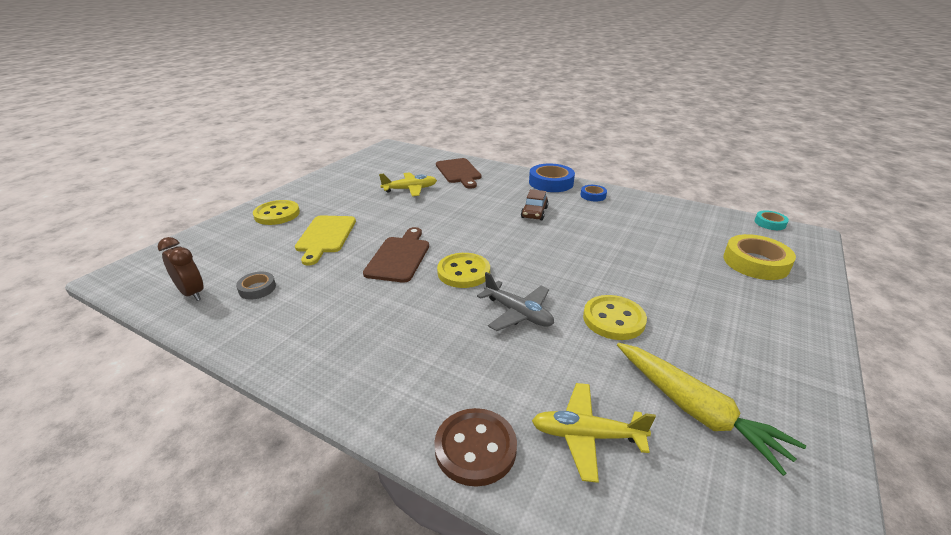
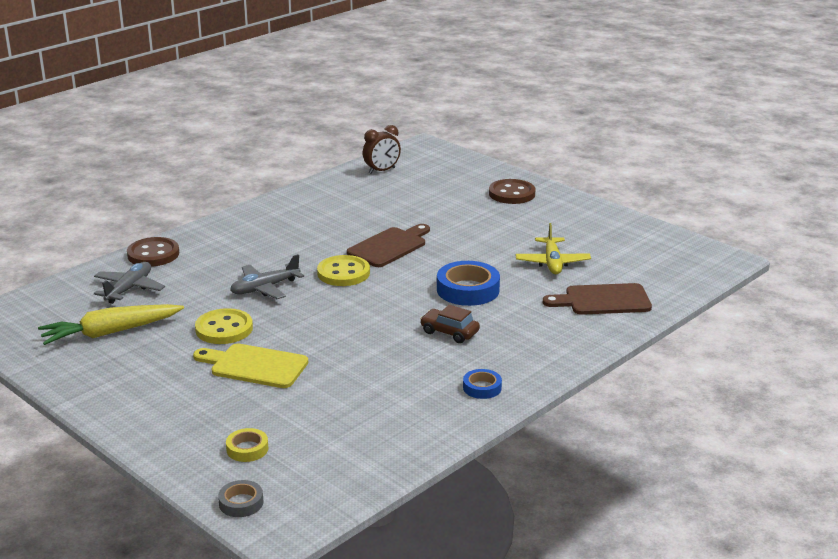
camera: 105 degrees right, 5 degrees down
grey tape [236,272,276,300] -> grey tape moved to [218,480,264,517]
yellow button [253,200,300,225] -> brown button [489,179,535,204]
yellow cutting board [295,215,356,265] -> yellow cutting board moved to [193,344,308,388]
brown cutting board [363,227,429,283] -> brown cutting board turned 75 degrees counterclockwise [347,224,430,267]
blue tape [529,164,575,192] -> blue tape moved to [437,261,500,306]
yellow plane [532,383,656,483] -> grey plane [94,262,165,304]
yellow tape [724,234,796,280] -> yellow tape [226,428,268,462], size x0.54
turquoise tape [755,210,789,230] -> none

